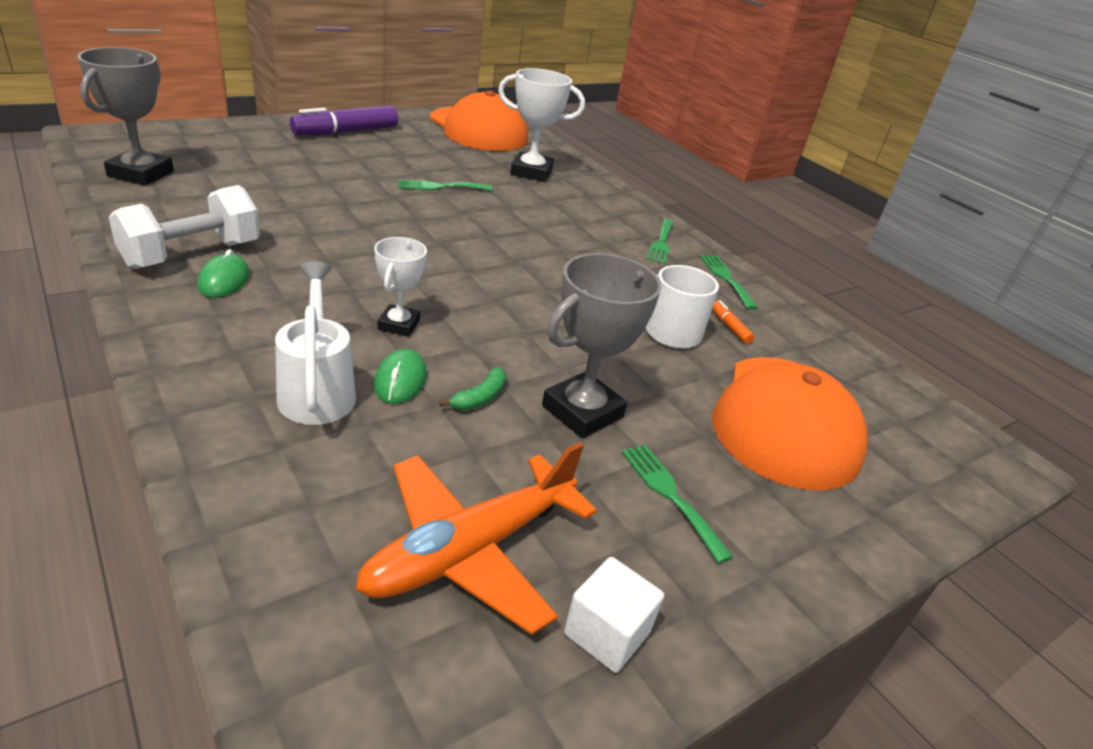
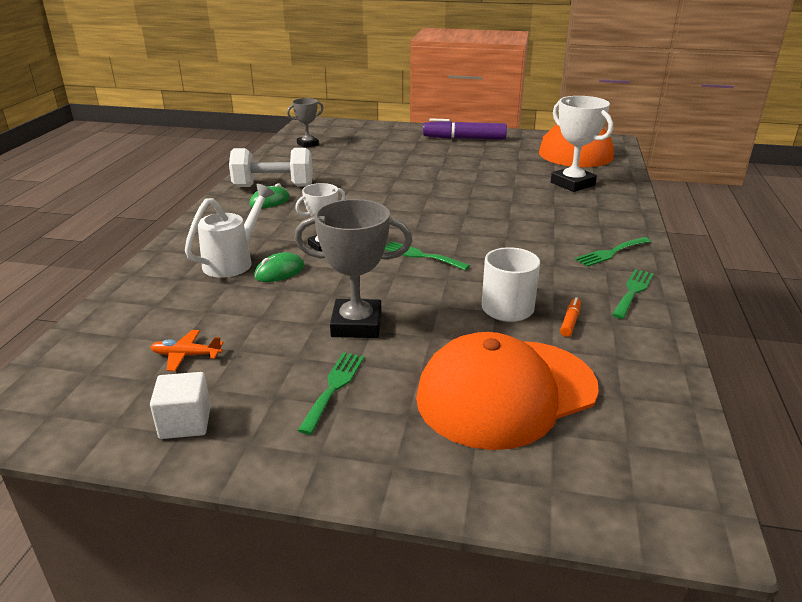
camera: 50 degrees right, 5 degrees down
grey trophy [78,47,174,186] -> grey trophy [287,98,324,148], size x0.61
orange plane [355,442,597,635] -> orange plane [150,330,224,371], size x0.44
green fork [398,180,492,191] -> green fork moved to [385,241,470,271]
green banana [439,367,506,410] -> none

